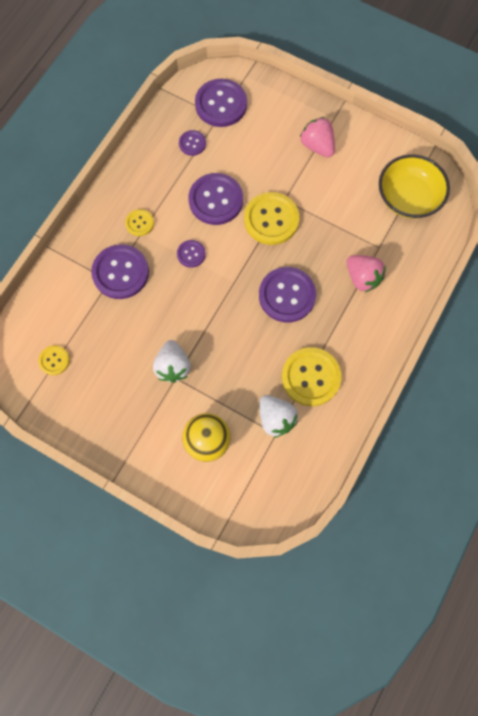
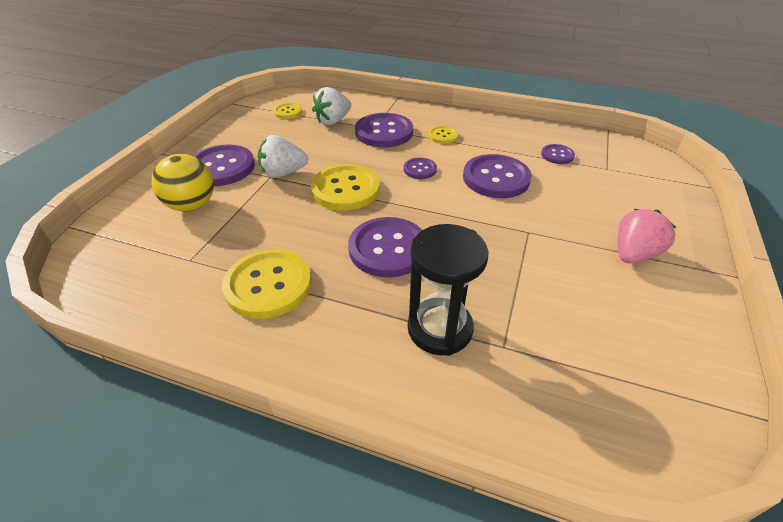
camera: 80 degrees right, 30 degrees down
purple button [195,79,247,127] -> purple button moved to [193,144,255,186]
yellow button [244,192,299,245] -> yellow button moved to [311,164,380,211]
white strawberry [260,395,298,438] -> white strawberry moved to [312,87,351,125]
pink strawberry [346,255,386,292] -> black hourglass [408,224,488,356]
yellow bowl [379,154,450,219] -> none

